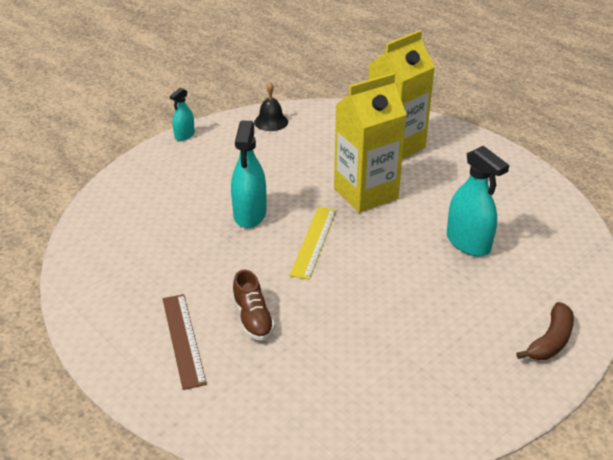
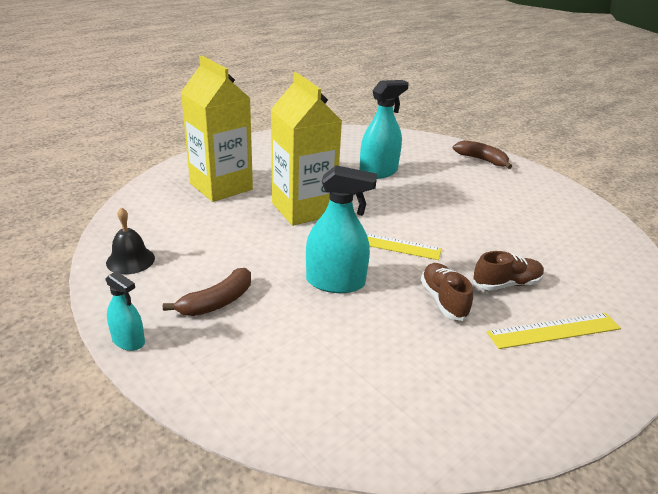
camera: 90 degrees left, 5 degrees down
brown ruler [163,294,207,390] -> yellow ruler [487,313,621,349]
none -> brown banana [163,268,251,316]
none -> brown shoe [421,263,473,321]

